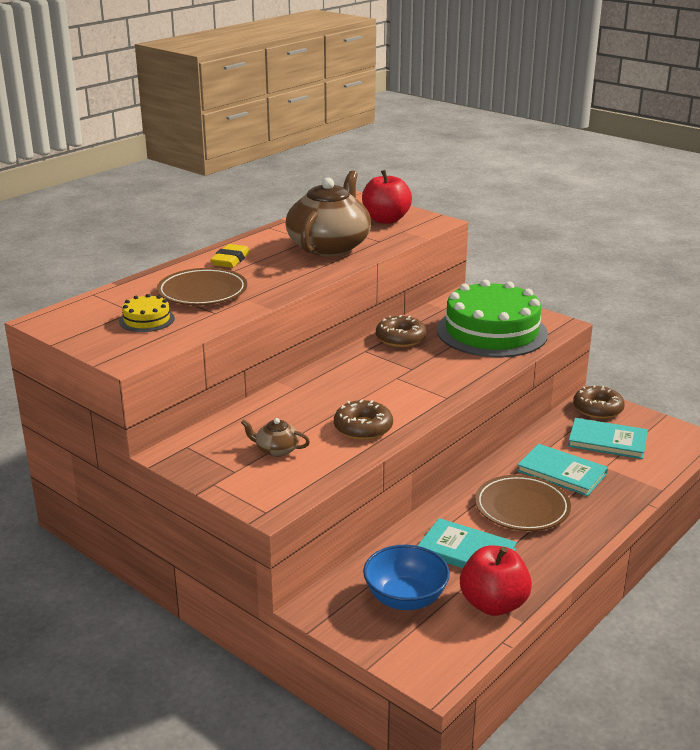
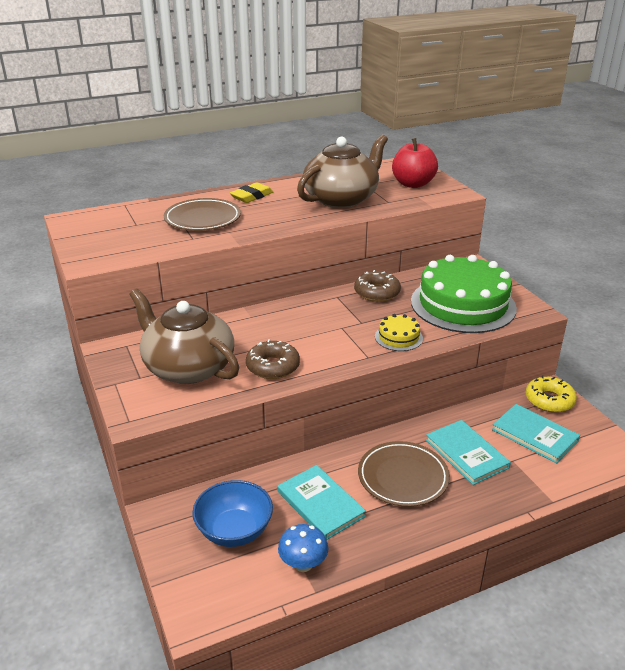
camera: 25 degrees right, 5 degrees up
yellow cake [119,294,175,332] -> yellow cake moved to [375,314,423,351]
brown teapot [241,418,310,457] -> brown teapot [130,289,239,384], size x2.40
red apple [460,546,532,616] -> blue mushroom [278,524,328,572]
brown donut [573,385,625,419] -> yellow donut [526,376,577,413]

